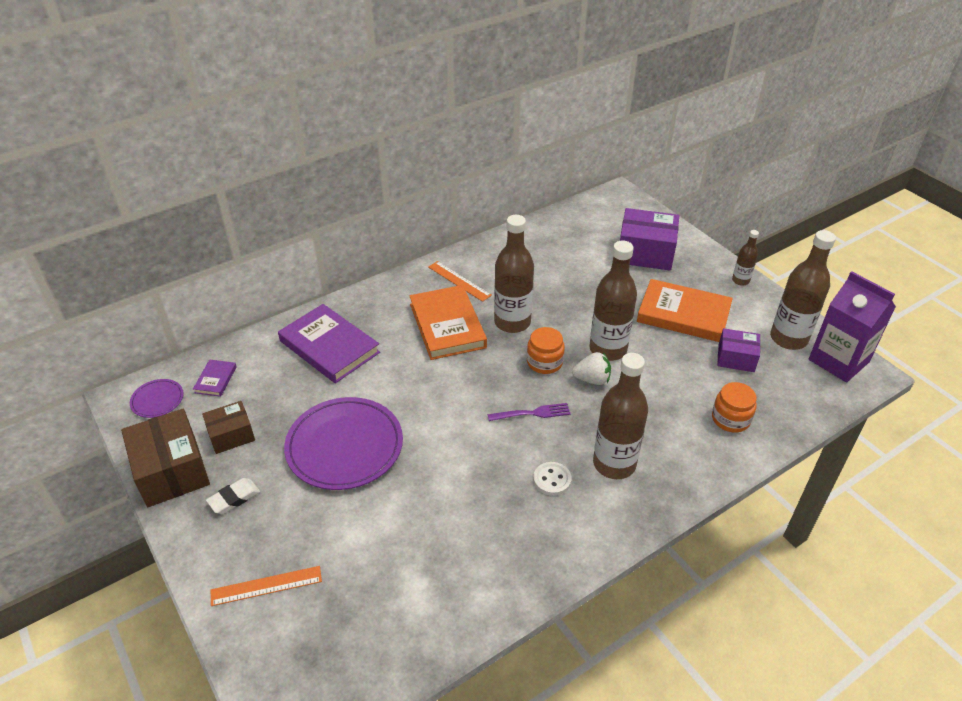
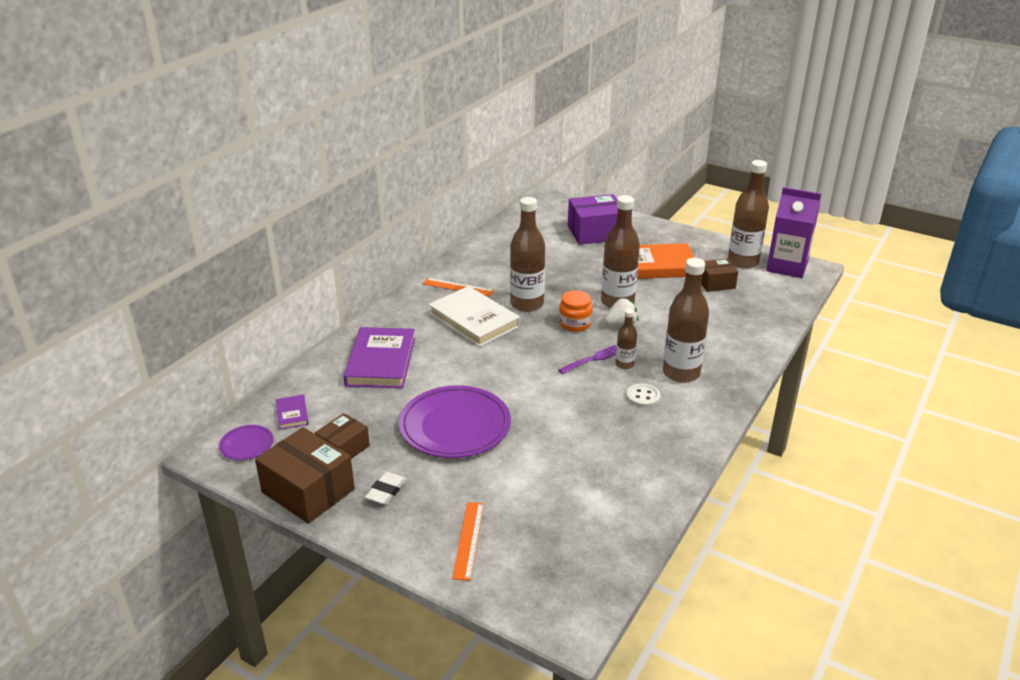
camera: 25 degrees left, 10 degrees down
orange ruler [211,566,322,606] -> orange ruler turned 45 degrees counterclockwise [452,502,484,581]
purple book [278,304,380,383] -> purple book turned 75 degrees clockwise [344,327,415,388]
orange book [410,285,487,360] -> white book [428,286,520,347]
orange jar [712,382,757,432] -> none
purple box [717,328,760,372] -> brown box [701,259,738,292]
brown bottle [732,230,759,286] -> brown bottle moved to [616,309,637,369]

